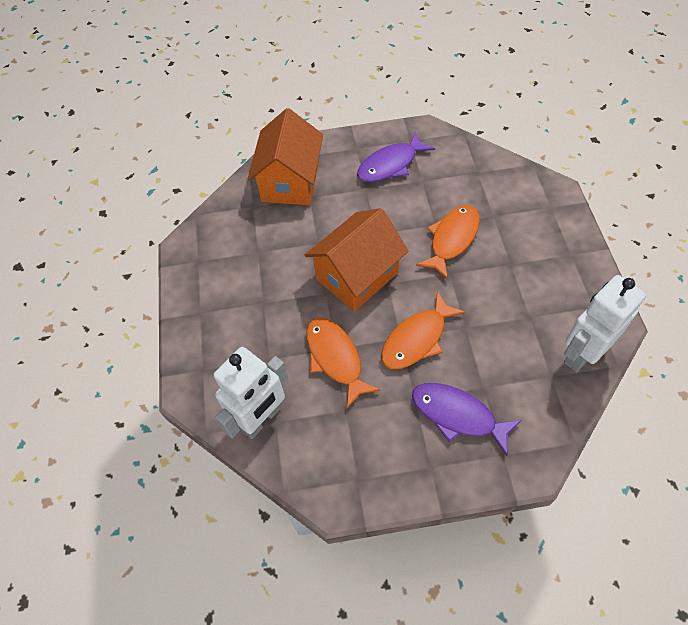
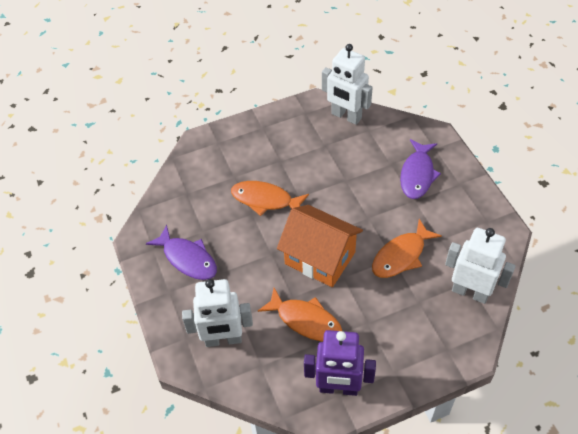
camera: 105 degrees left, 5 degrees down
orange house [248,108,323,205] -> white robot [182,279,253,347]
orange fish [381,291,466,369] -> orange fish moved to [258,288,342,341]
none -> purple robot [304,330,376,396]

